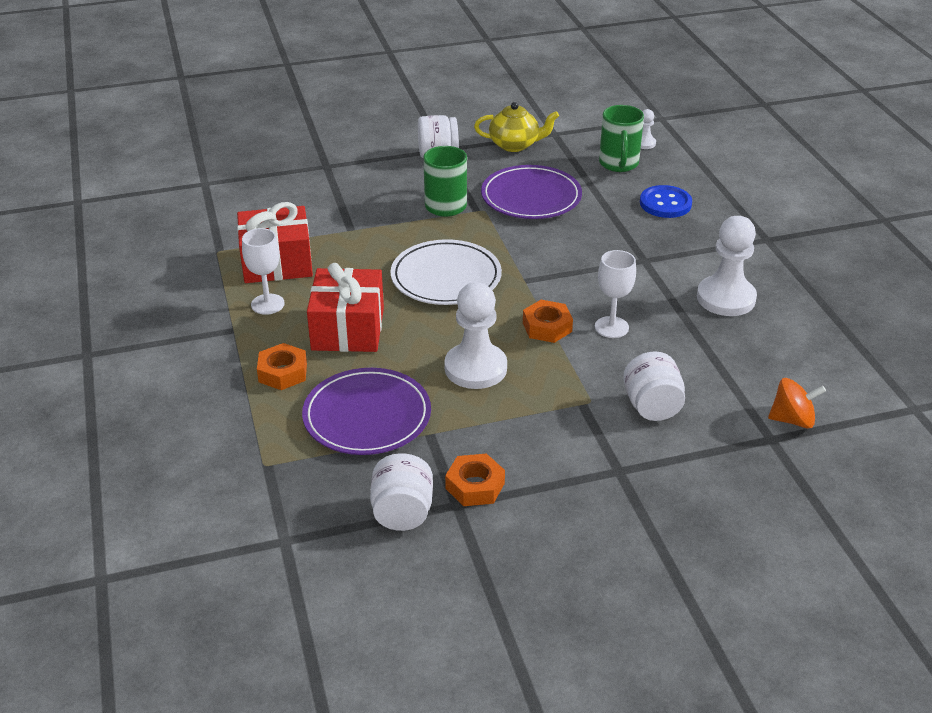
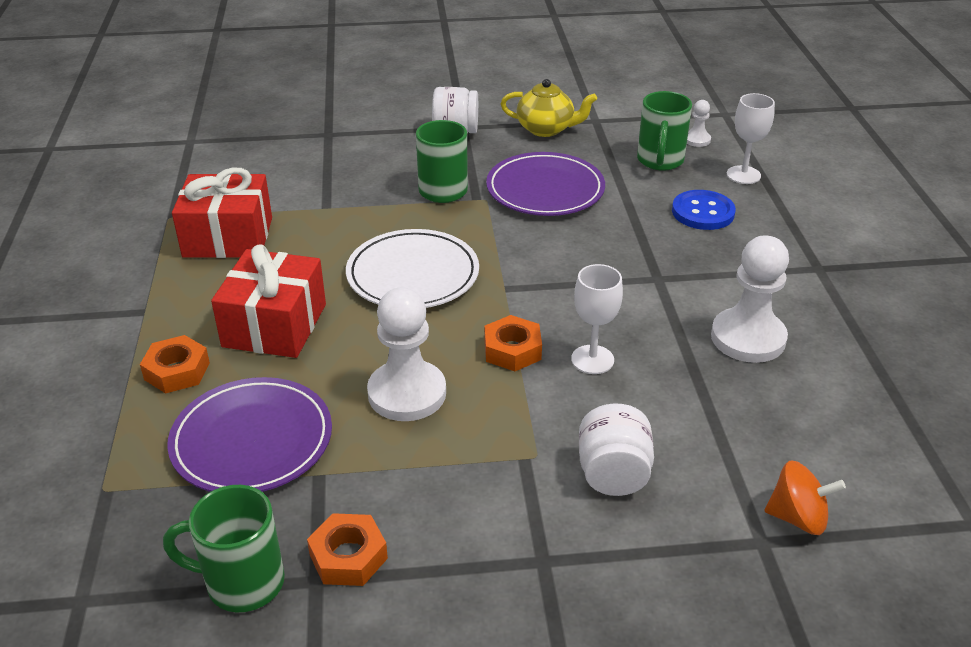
camera: 10 degrees right, 0 degrees up
white goblet [242,228,285,315] -> white goblet moved to [727,93,775,184]
white jar [370,453,433,531] -> green mug [163,485,285,612]

